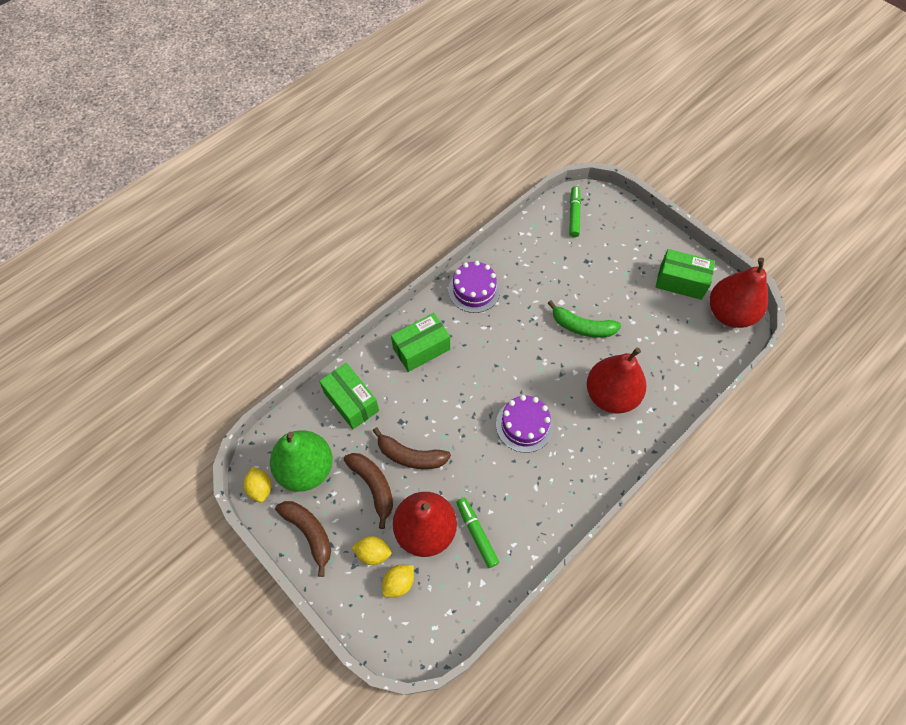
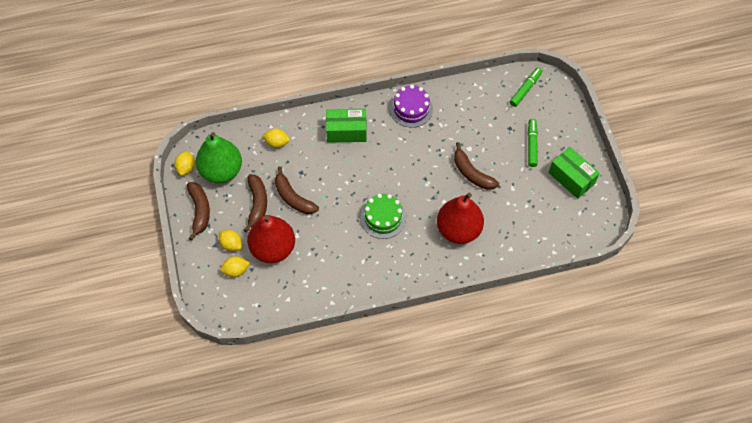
camera: 30 degrees right, 0 degrees up
green box [319,363,379,429] -> yellow lemon [262,128,290,148]
green marker [456,498,499,568] -> green marker moved to [528,119,538,167]
purple cake [496,395,554,453] -> green cake [360,194,406,239]
green banana [547,300,621,338] -> brown banana [454,142,499,190]
red pear [710,258,768,328] -> none

